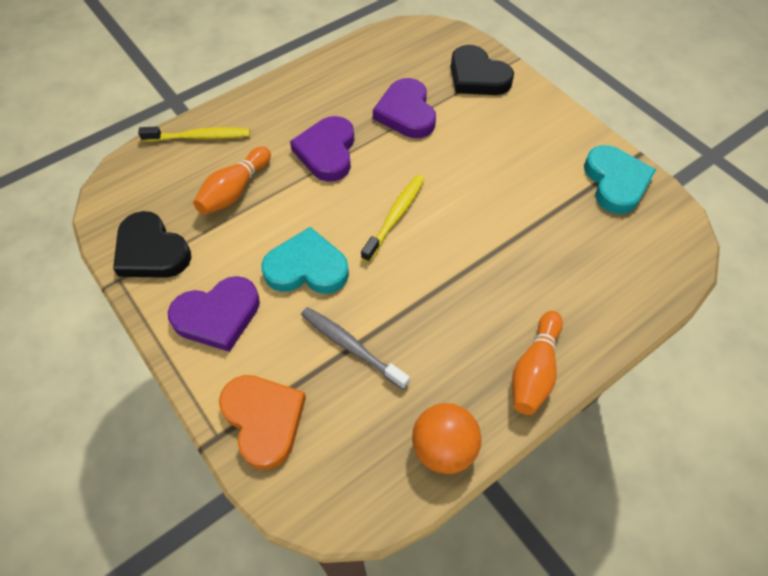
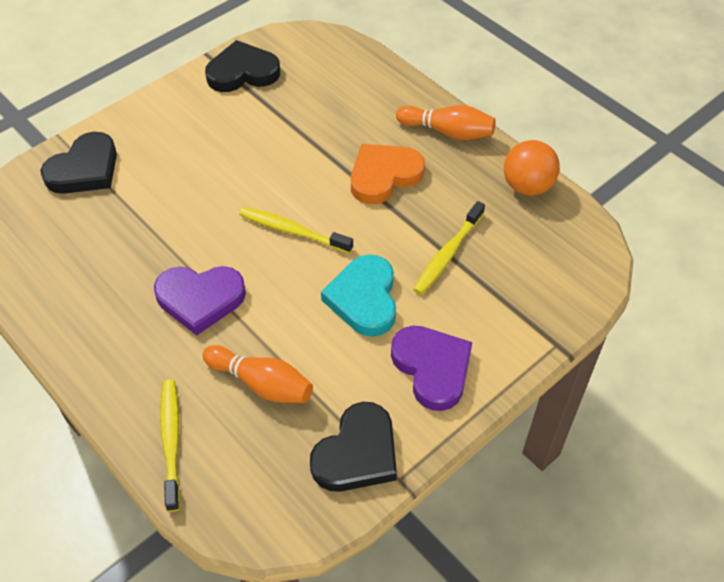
camera: 95 degrees left, 5 degrees down
orange heart [219,375,306,470] -> orange heart moved to [351,144,425,204]
grey toothbrush [301,307,410,390] -> yellow toothbrush [413,201,485,295]
purple heart [373,78,436,138] -> none
turquoise heart [584,145,656,214] -> black heart [205,40,280,92]

